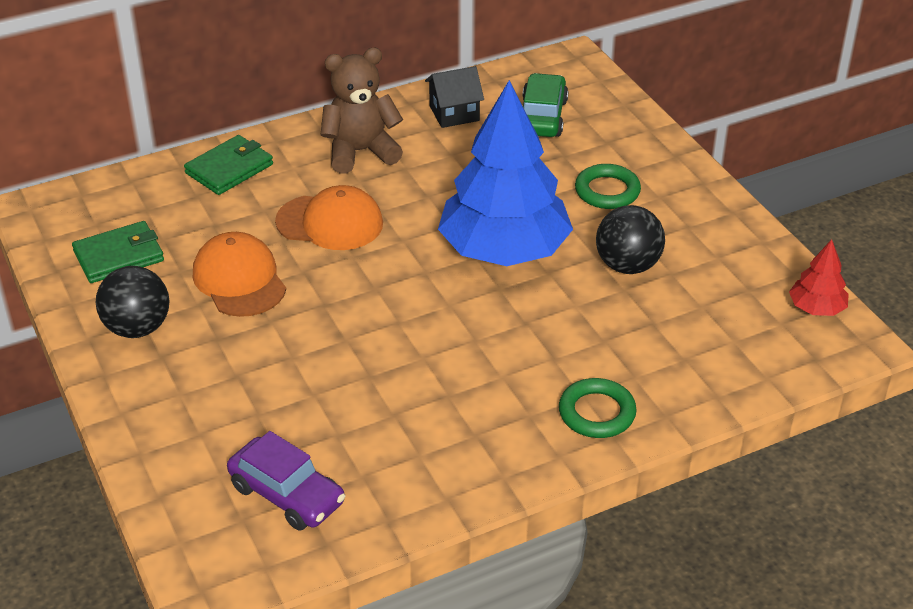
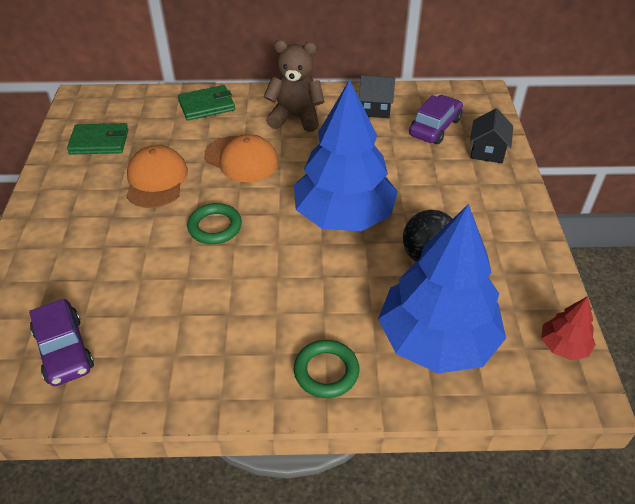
camera: 25 degrees right, 5 degrees up
black ball [96,266,169,338] -> none
green car [523,73,568,137] -> purple car [409,95,463,144]
green ring [575,164,641,209] -> green ring moved to [187,203,242,244]
none -> blue tree [378,204,506,374]
none -> black house [470,108,513,163]

